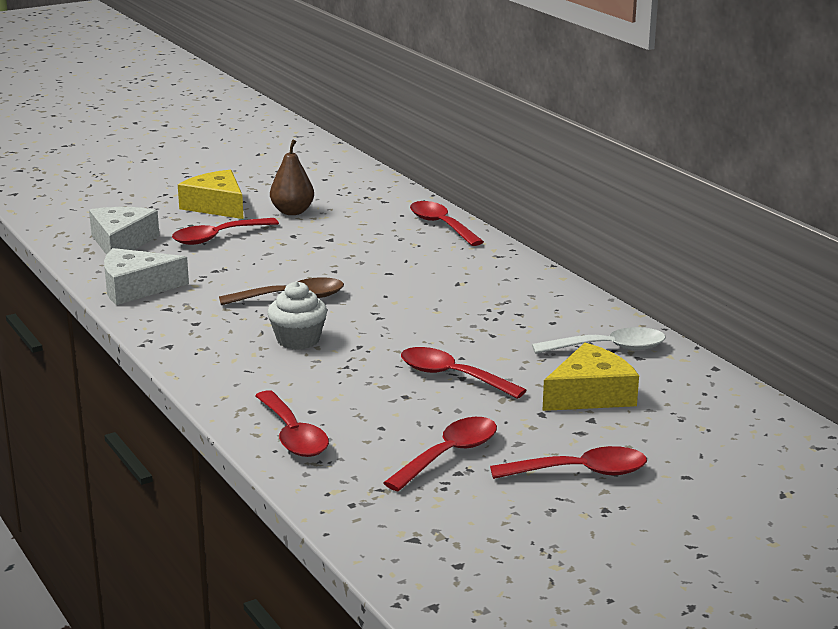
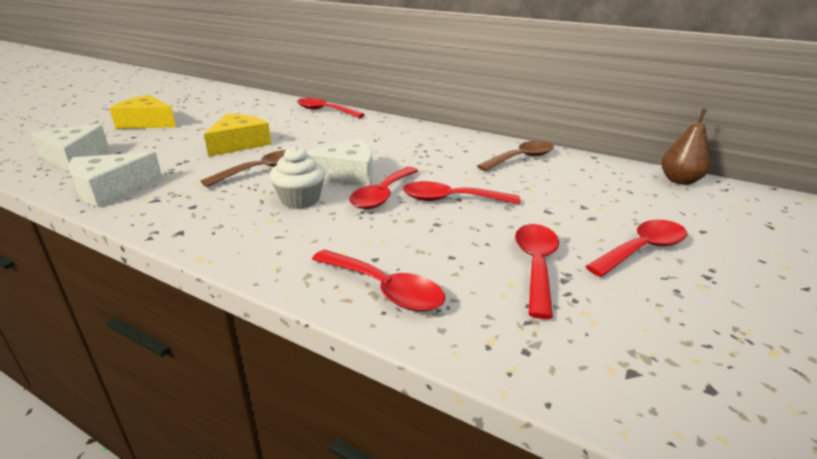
camera: 30 degrees left, 5 degrees up
red spoon [172,218,279,245] -> red spoon moved to [349,167,418,209]
brown pear [270,139,314,215] -> brown pear moved to [661,108,711,185]
white spoon [532,327,666,354] -> brown spoon [477,141,554,171]
yellow cheese [542,343,639,411] -> yellow cheese moved to [204,114,271,157]
none -> white cheese [306,139,373,186]

